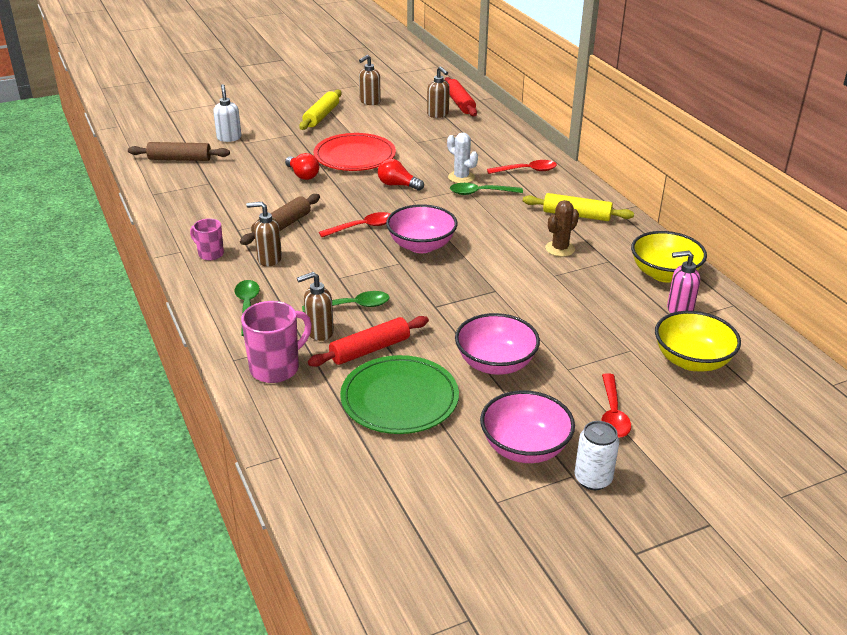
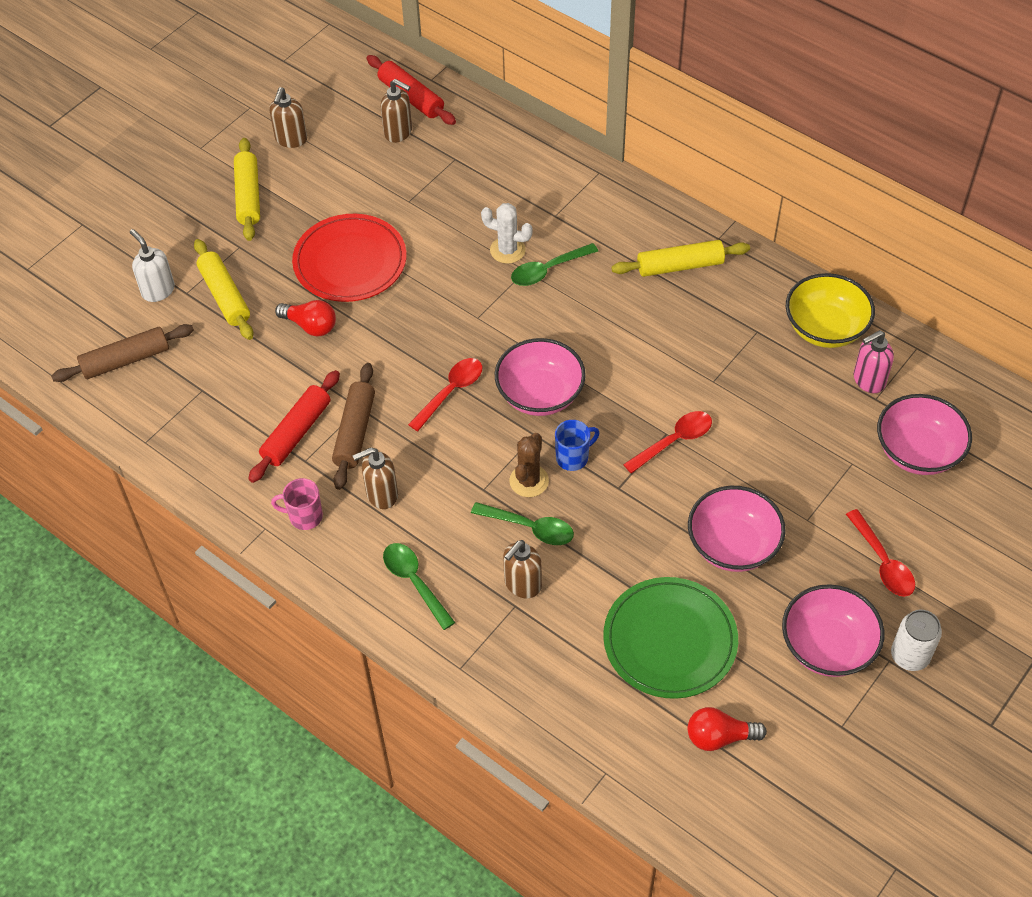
camera: 25 degrees left, 20 degrees up
pink mug [241,301,312,383] -> none
green spoon [302,291,389,313] -> green spoon turned 60 degrees clockwise [471,502,574,545]
red rolling pin [308,316,429,367] -> red rolling pin moved to [248,370,340,483]
red light bulb [378,159,424,191] -> red light bulb moved to [687,707,767,751]
red spoon [487,160,557,174] -> red spoon moved to [623,411,712,474]
brown cactus [545,200,579,257] -> brown cactus moved to [509,433,549,497]
yellow bowl [655,311,741,372] -> pink bowl [877,394,972,475]
none -> yellow rolling pin [194,239,253,340]
none -> blue mug [555,420,599,471]

